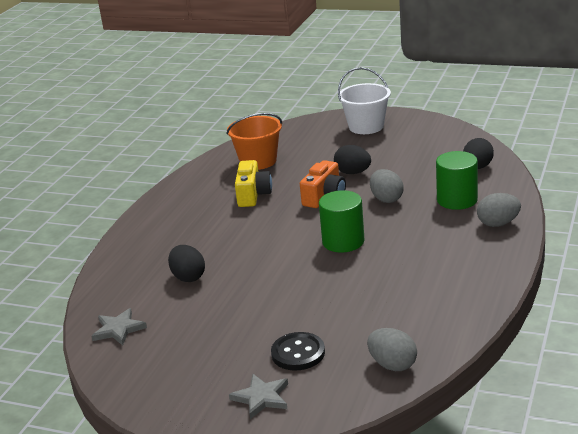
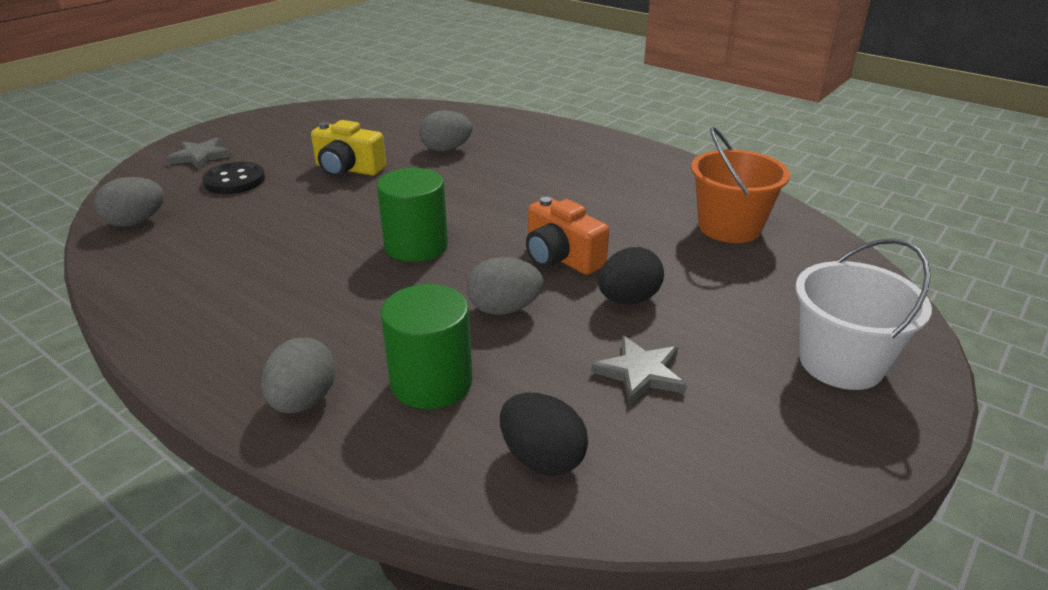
camera: 105 degrees right, 5 degrees up
grey star [91,308,147,345] -> grey star moved to [591,335,687,405]
black egg [168,245,205,282] -> grey egg [419,111,472,152]
yellow camera [235,160,272,207] -> yellow camera moved to [311,120,386,177]

